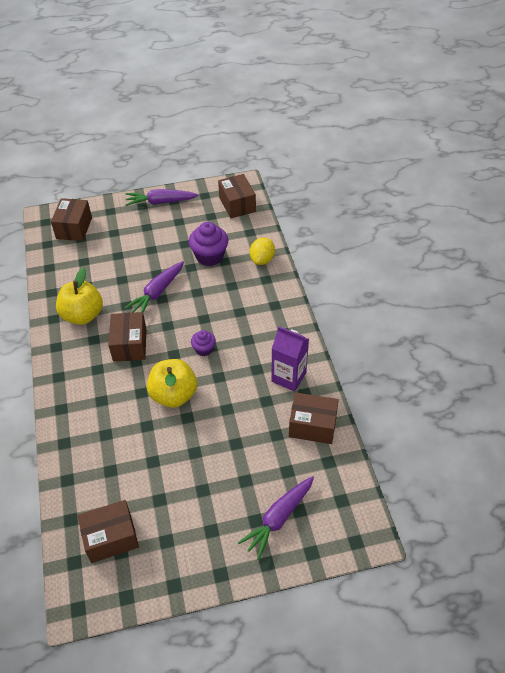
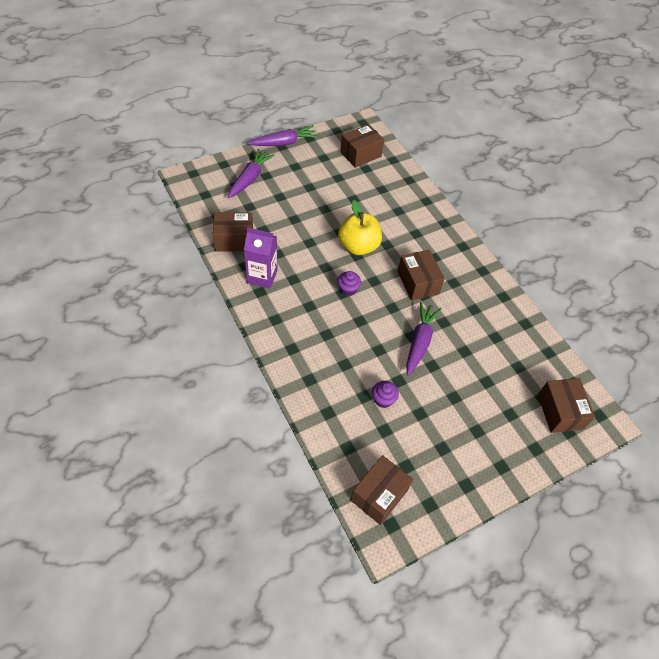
camera: 160 degrees right, 5 degrees up
yellow apple [56,268,103,325] -> none
purple carrot [126,189,199,206] -> purple carrot moved to [247,125,319,146]
purple cupcake [189,222,228,266] -> purple cupcake [372,381,399,408], size x0.57
brown box [218,174,256,218] -> brown box turned 75 degrees clockwise [351,455,413,525]
yellow lemon [250,237,275,265] -> none

